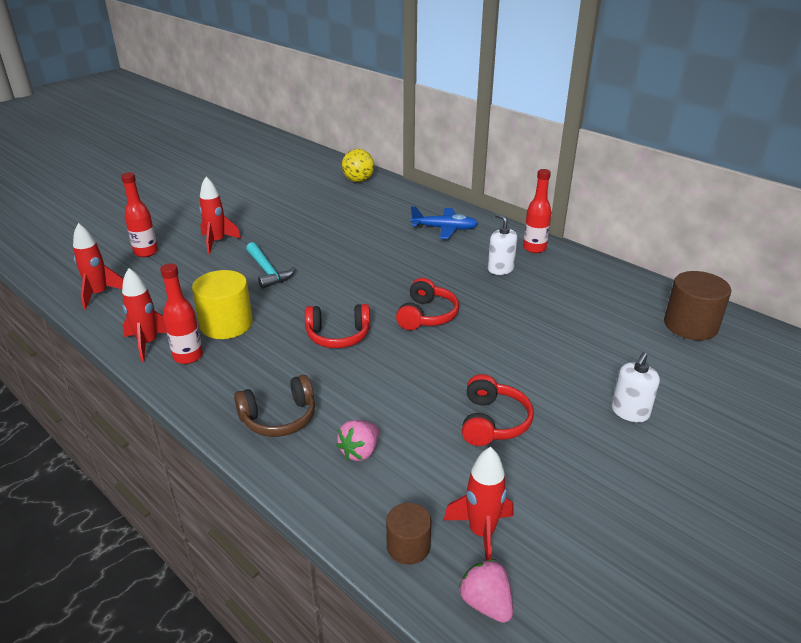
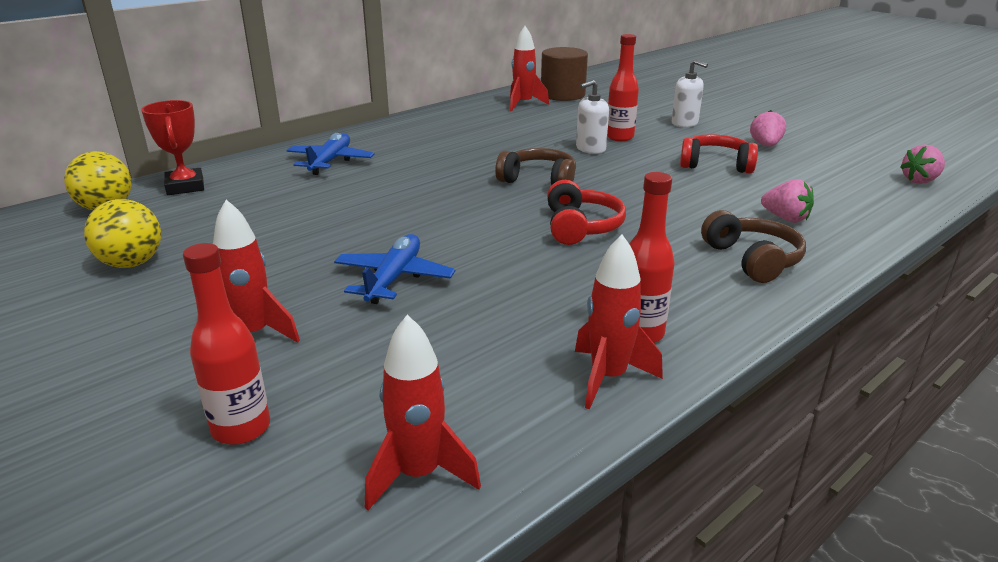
camera: 85 degrees left, 5 degrees down
yellow cylinder [192,270,253,339] -> none
turquoise hammer [246,242,296,289] -> blue plane [334,234,455,304]
brown cylinder [386,503,431,565] -> none
red headphones [396,278,459,330] -> brown headphones [495,148,576,186]
red rocket [444,447,514,561] -> red rocket moved to [510,26,549,111]
white soap dispenser [488,213,517,275] -> white soap dispenser moved to [576,80,609,154]
red bottle [523,169,552,253] -> red bottle moved to [607,34,639,141]
none -> yellow ball [84,199,161,268]
none -> red trophy [141,100,204,195]
none -> pink strawberry [750,110,786,147]

